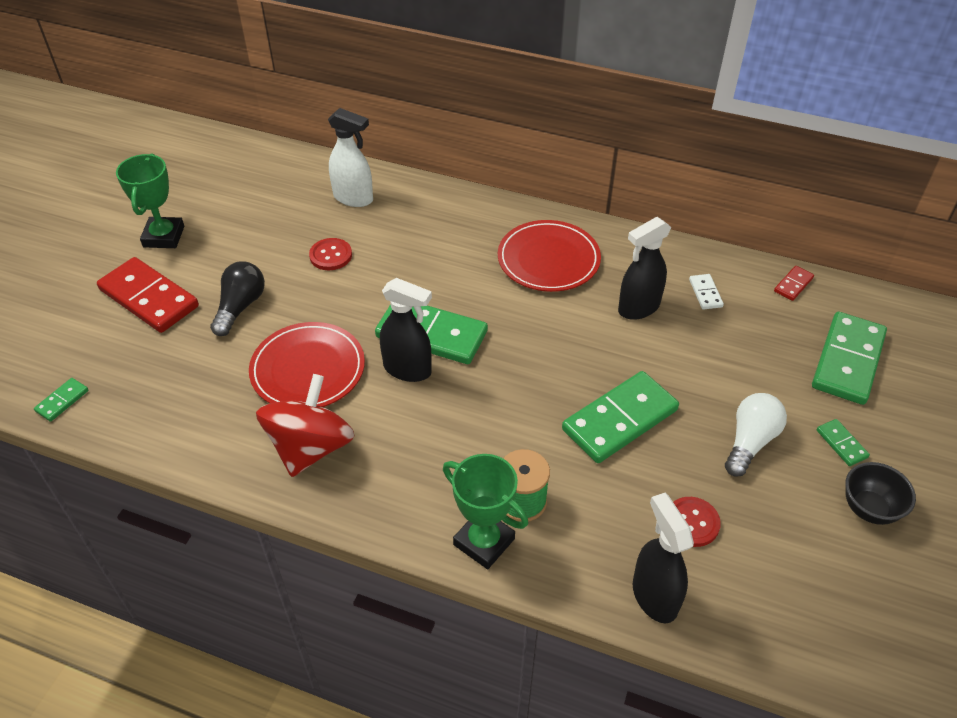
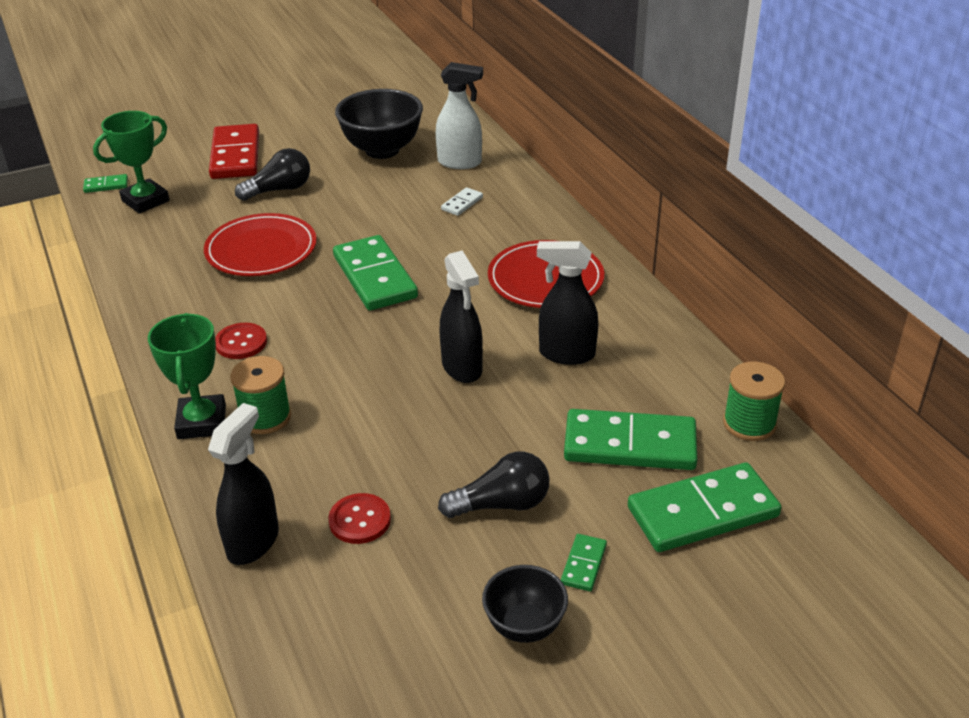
camera: 45 degrees right, 10 degrees down
green trophy [116,153,184,248] -> green trophy moved to [93,111,170,214]
red spinning top [256,374,355,477] -> none
red button [309,238,352,270] -> red button moved to [215,323,267,359]
white spray bottle [328,108,373,207] -> white spray bottle turned 60 degrees counterclockwise [436,62,483,169]
black spray bottle [380,278,432,382] -> black spray bottle moved to [439,251,483,383]
green domino [562,371,679,463] -> green domino moved to [564,409,697,470]
white domino [689,274,724,310] -> white domino moved to [441,187,483,216]
white light bulb [725,393,787,477] -> black light bulb [438,452,550,518]
red domino [774,266,814,301] -> green spool [723,362,785,441]
none -> black bowl [335,89,423,159]

